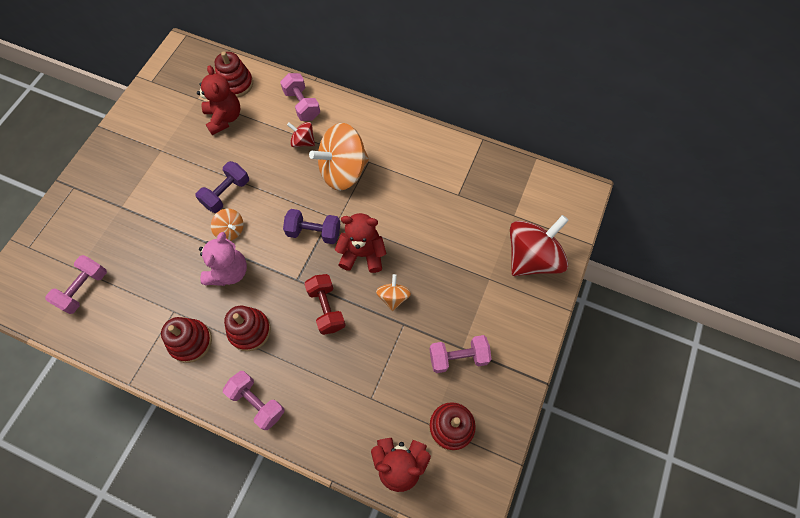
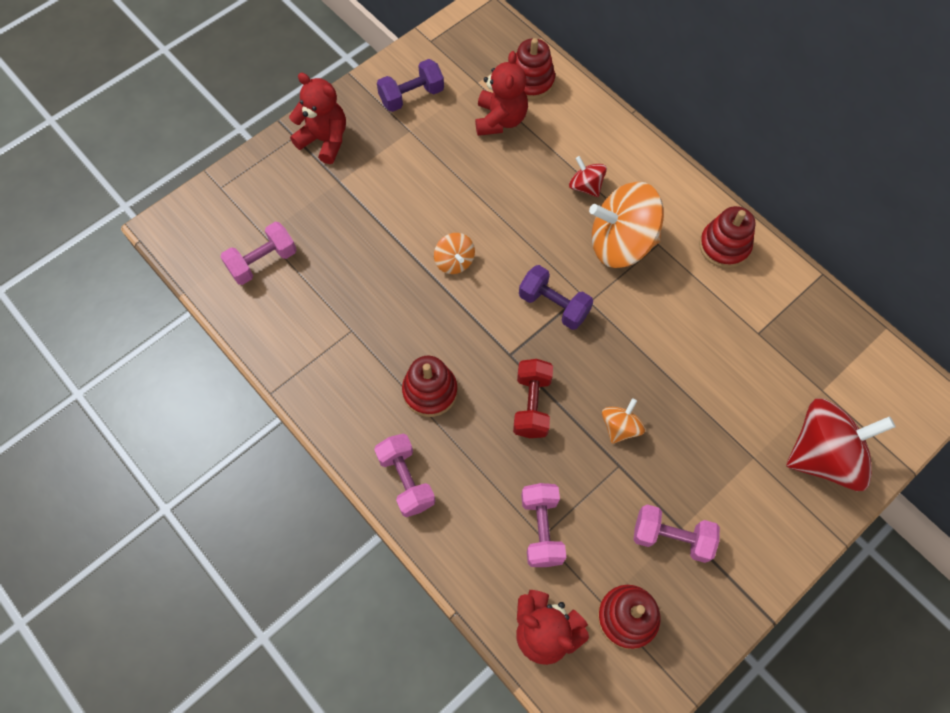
camera: 25 degrees right, 0 degrees up
red stacking toy [161,317,212,363] -> red stacking toy moved to [699,206,756,268]
purple dumbbell [196,161,249,213] -> purple dumbbell moved to [377,59,444,112]
pink teddy bear [199,232,247,286] -> none
pink dumbbell [280,73,320,121] -> pink dumbbell moved to [521,483,566,567]
red teddy bear [335,213,386,273] -> red teddy bear moved to [289,73,346,164]

